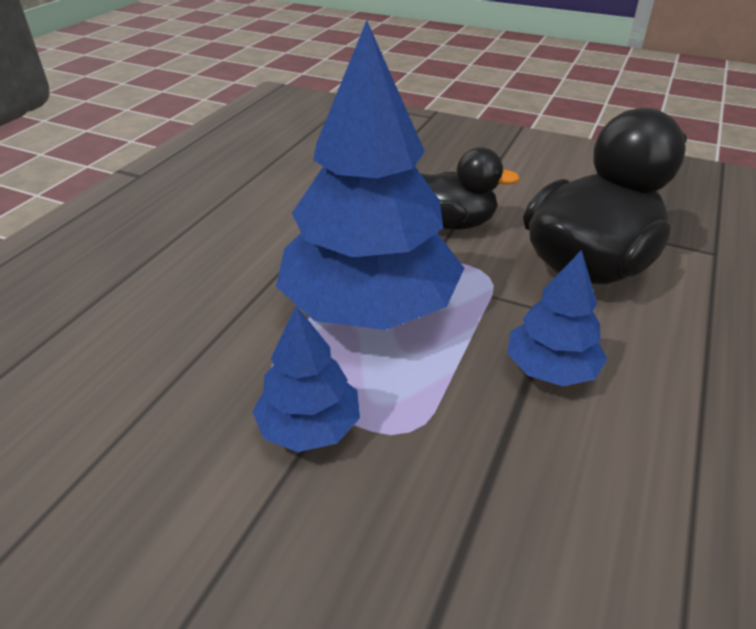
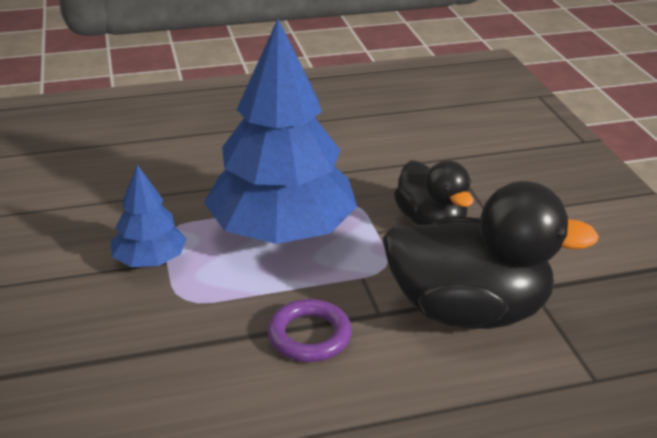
camera: 50 degrees right, 5 degrees down
blue tree [507,250,607,386] -> purple ring [268,299,352,362]

